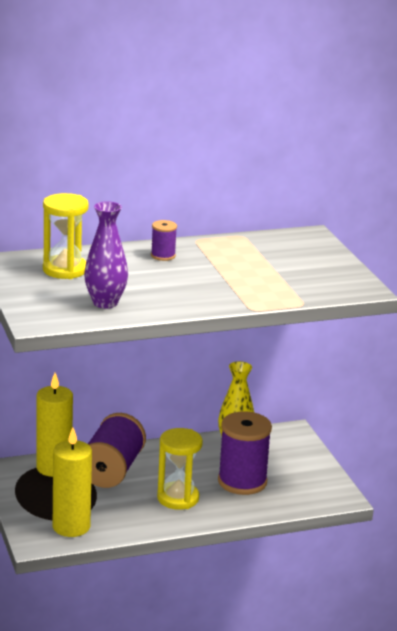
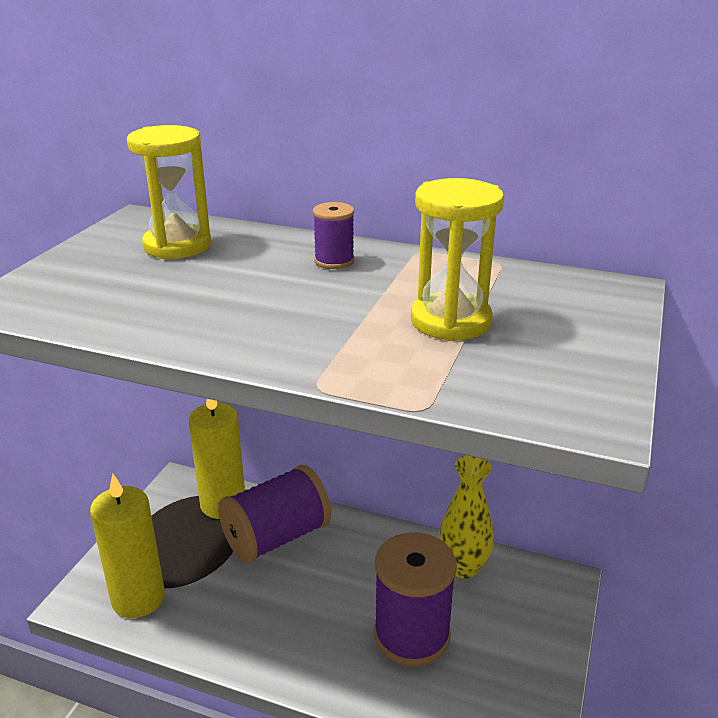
camera: 40 degrees right, 5 degrees up
purple vase [84,201,128,309] -> none
yellow hourglass [157,428,203,510] -> yellow hourglass moved to [411,178,504,341]

